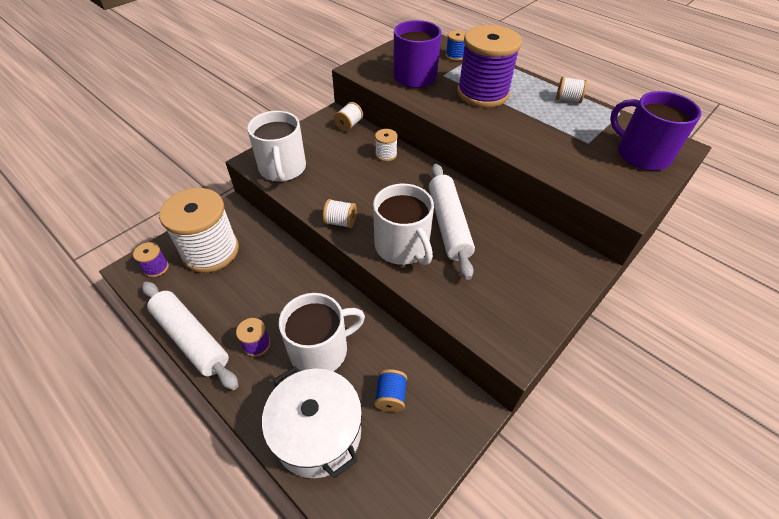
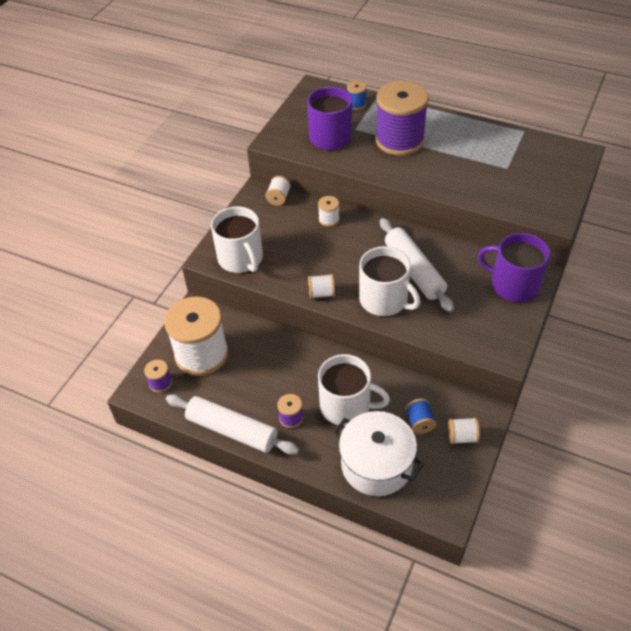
camera: 15 degrees left, 0 degrees up
white mug [279,293,365,371] -> white mug turned 60 degrees clockwise [318,354,390,426]
white spool [556,76,588,103] -> white spool moved to [448,418,480,444]
purple mug [610,91,702,170] -> purple mug moved to [478,233,550,302]

